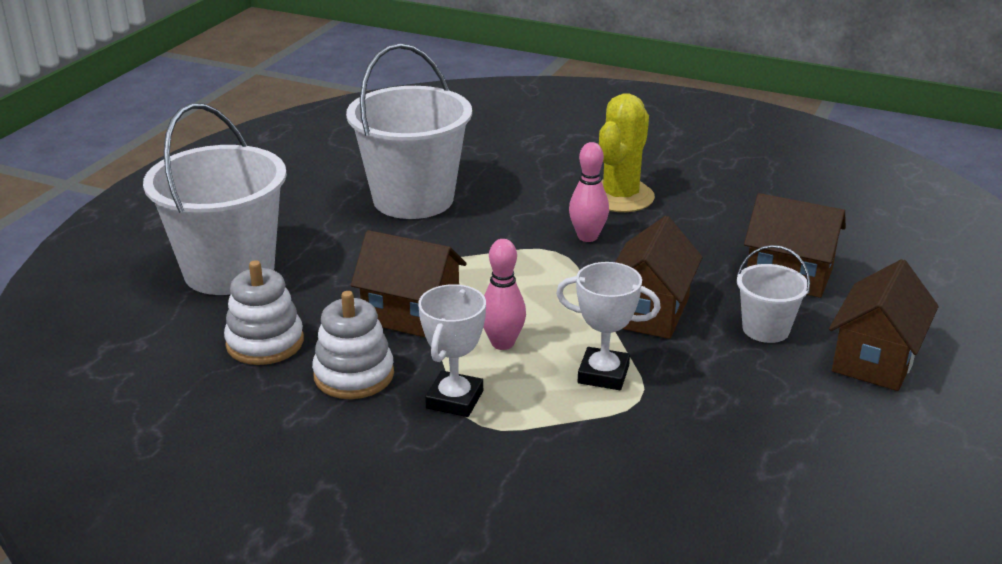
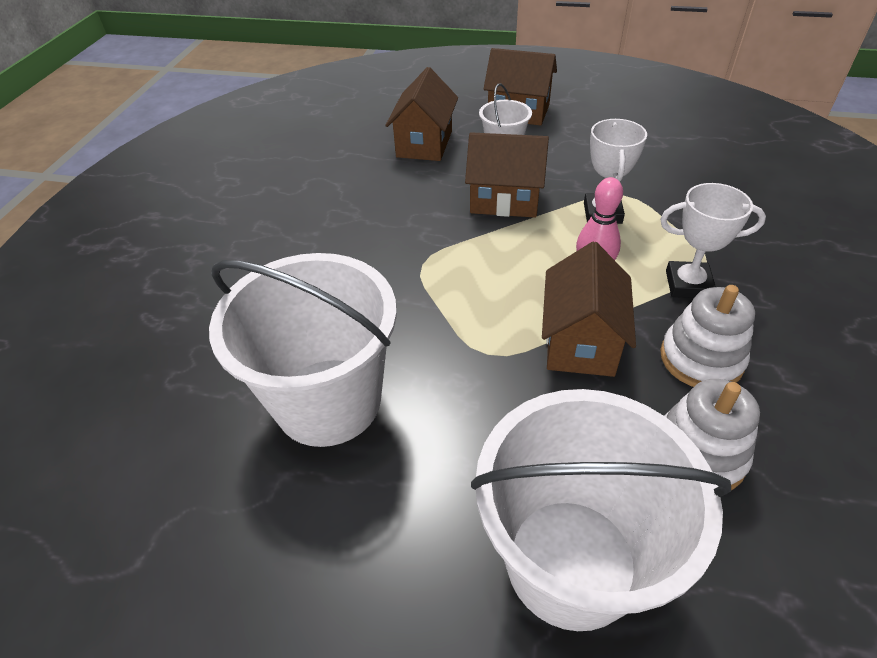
camera: 100 degrees left, 15 degrees up
pink bowling pin [569,142,609,242] -> none
yellow cactus [599,93,655,212] -> none

